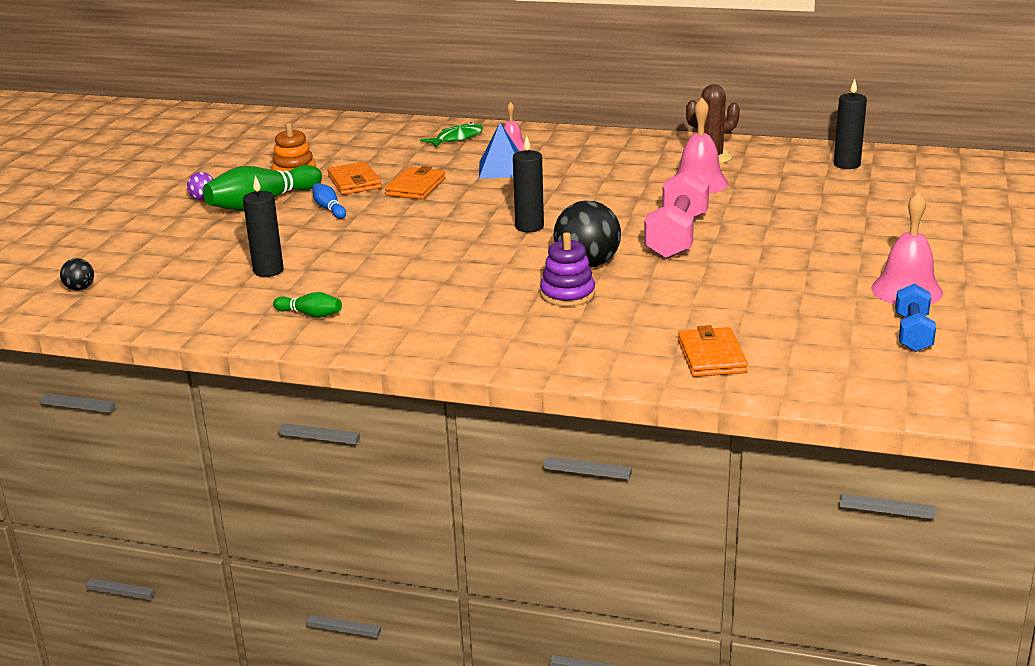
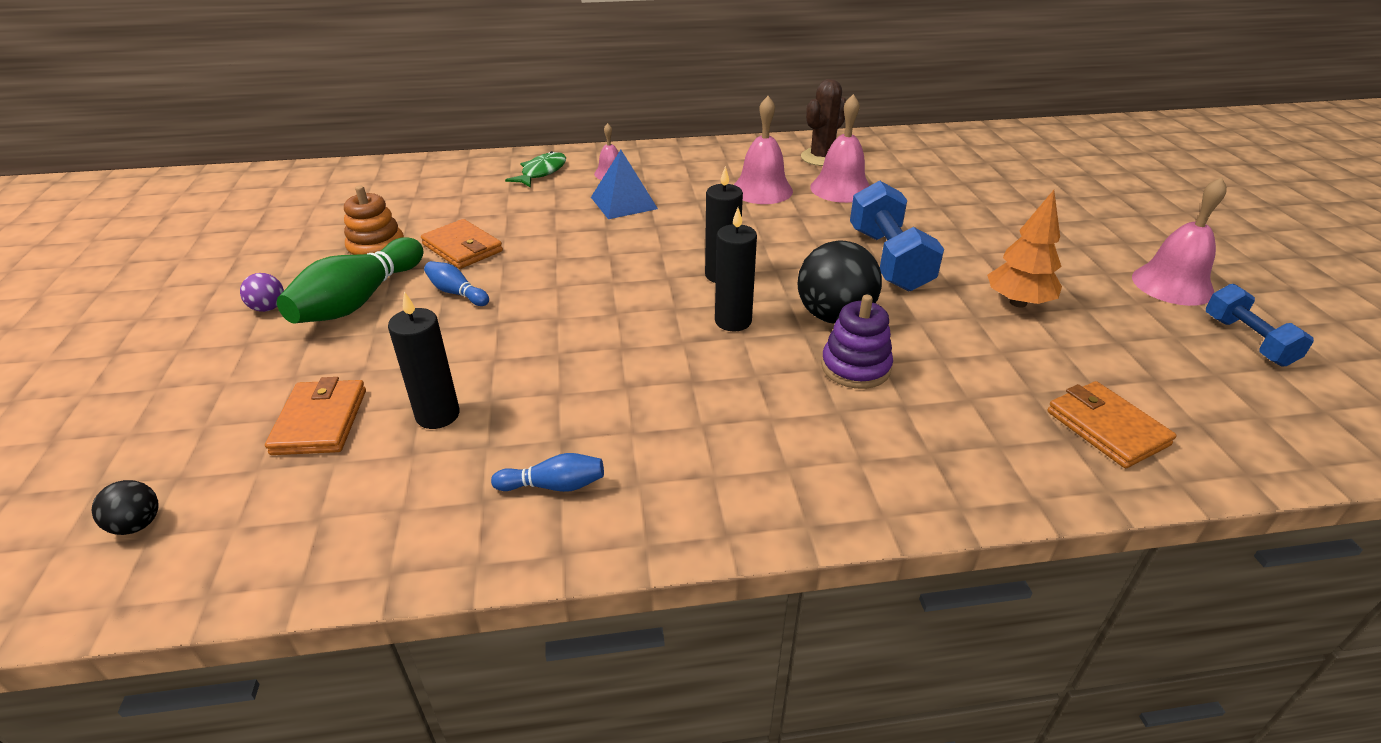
camera: 25 degrees left, 10 degrees up
green bowling pin [273,292,342,318] -> blue bowling pin [491,453,604,492]
orange wallet [385,166,446,199] -> orange wallet moved to [265,377,366,455]
pink dumbbell [644,170,709,259] -> blue dumbbell [850,180,944,291]
black candle [834,79,867,169] -> black candle moved to [715,208,757,332]
none -> pink bell [734,96,793,204]
none -> orange tree [987,190,1062,308]

